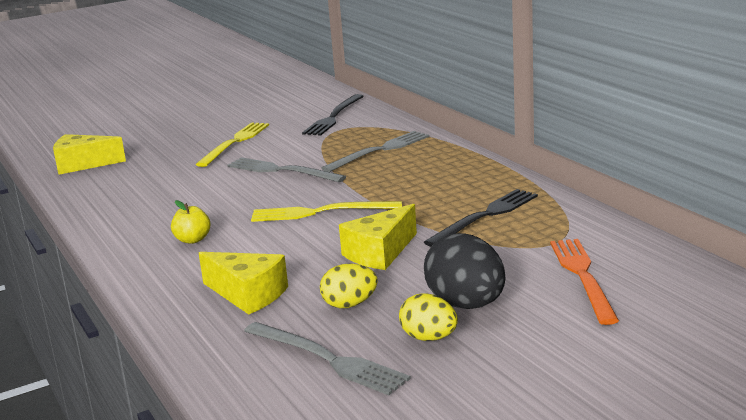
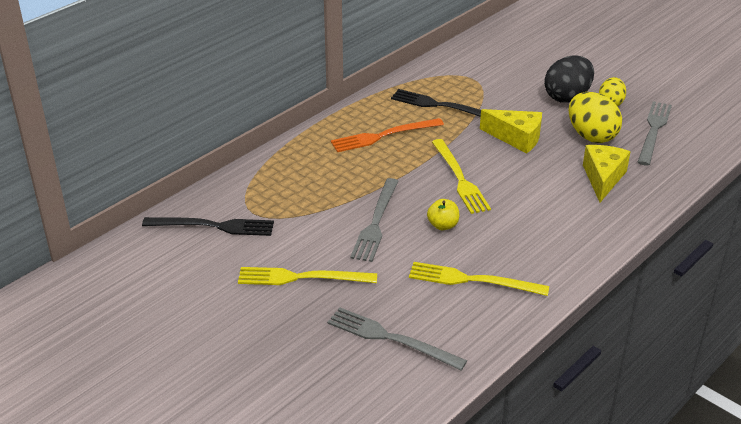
camera: 110 degrees left, 15 degrees up
yellow cheese [53,134,126,175] -> none
yellow apple [171,200,210,244] -> yellow apple moved to [427,199,459,230]
yellow egg [320,263,378,308] -> yellow egg [569,92,622,143], size x1.64
grey fork [321,131,429,172] -> grey fork moved to [327,307,467,371]
orange fork [550,239,619,325] -> orange fork moved to [331,118,444,152]
none -> yellow fork [409,262,549,296]

